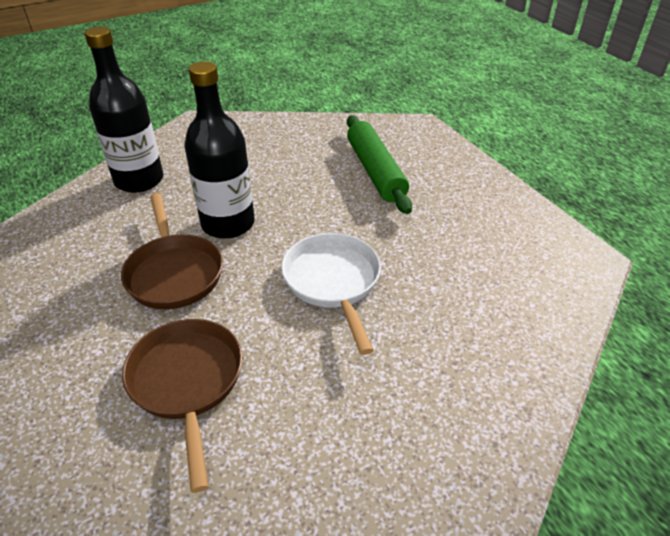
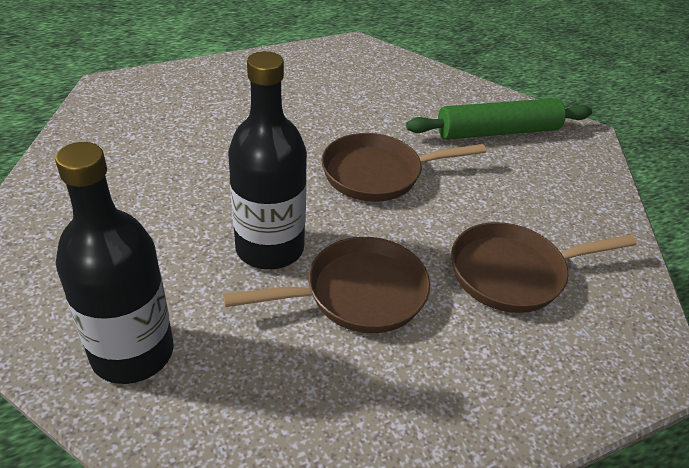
camera: 90 degrees left, 0 degrees up
white pan [281,233,381,355] -> brown pan [322,133,486,202]
green rolling pin [347,115,412,214] -> green rolling pin moved to [406,98,592,140]

